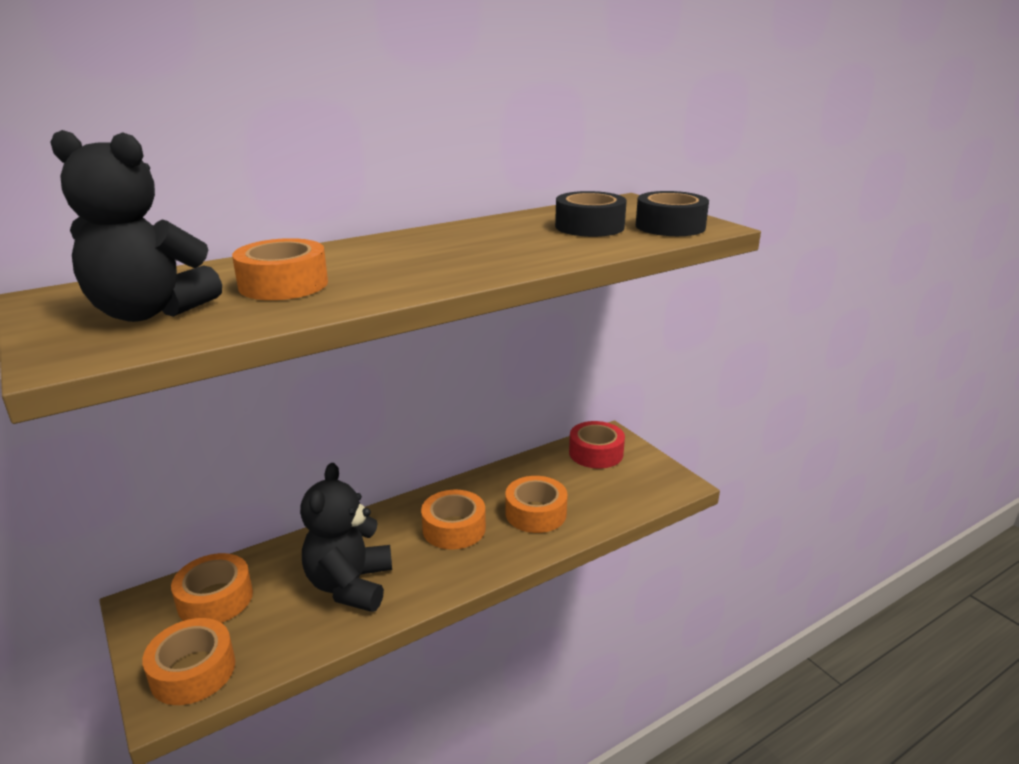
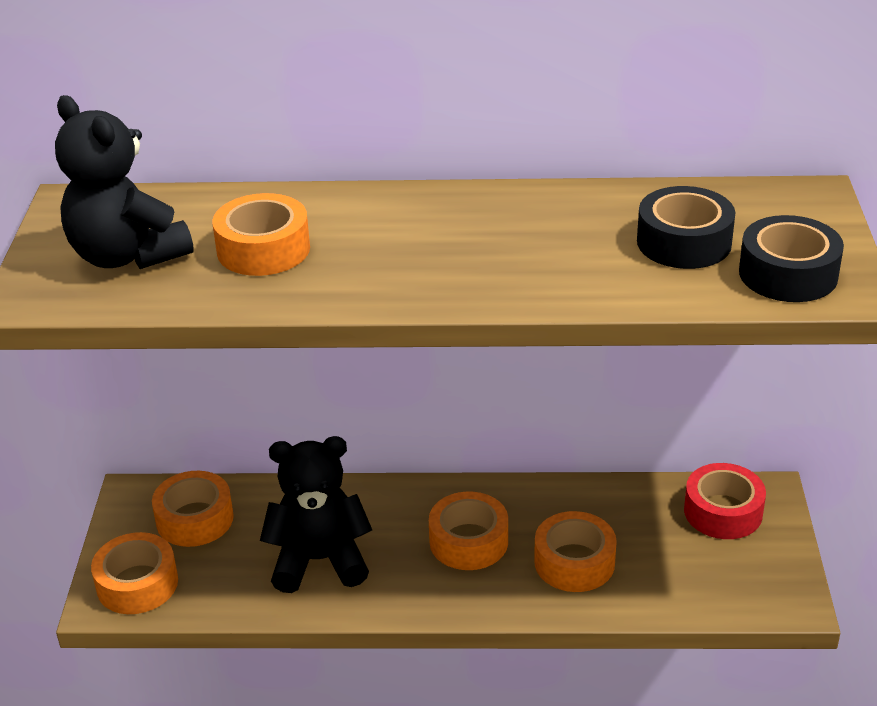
camera: 35 degrees right, 10 degrees up
black teddy bear [300,463,392,612] -> black teddy bear turned 45 degrees clockwise [260,436,372,593]

